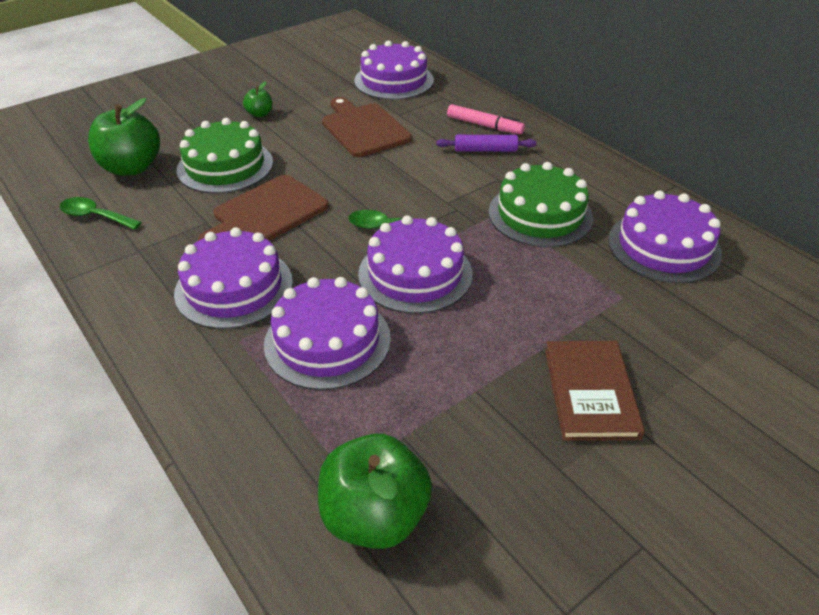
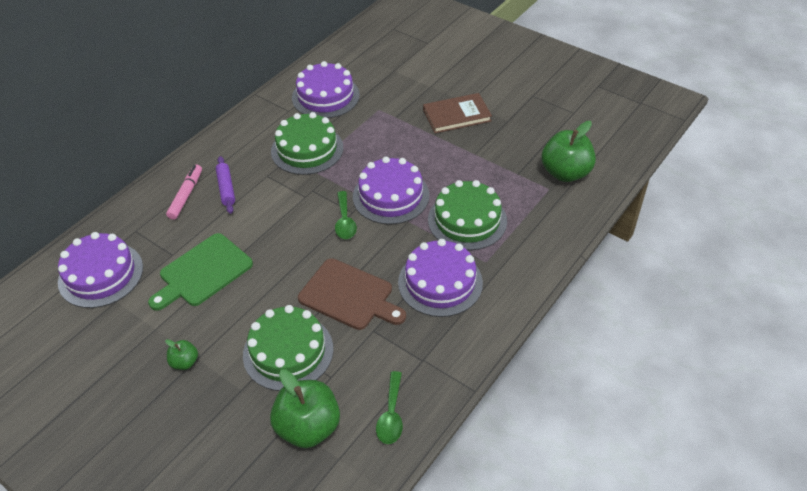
camera: 105 degrees left, 5 degrees up
purple cake [264,277,391,390] -> green cake [428,180,507,250]
brown cutting board [322,97,412,157] -> green cutting board [148,233,253,310]

